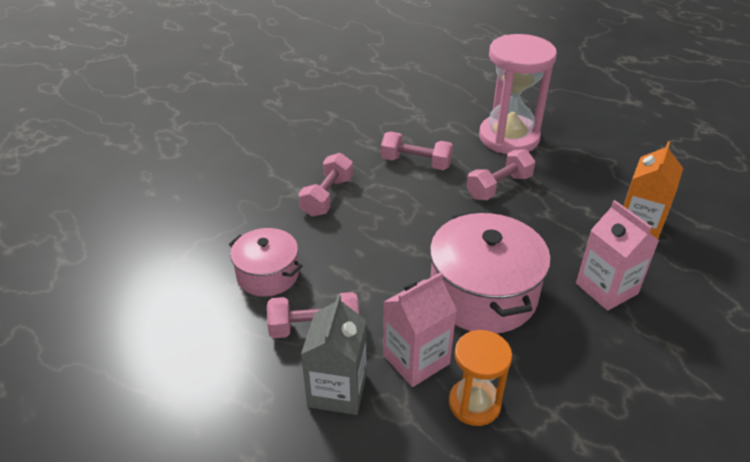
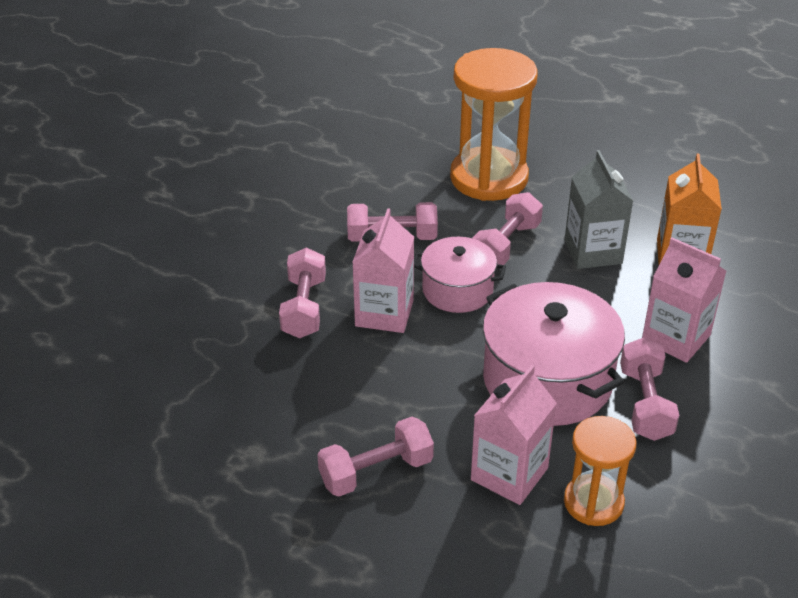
camera: 20 degrees left, 0 degrees up
pink pot [229,228,303,297] -> pink pot moved to [414,237,506,313]
grey carton [301,294,367,415] -> grey carton moved to [565,150,633,269]
pink hourglass [479,34,557,154] -> orange hourglass [450,48,538,201]
none -> pink carton [352,208,414,333]
none -> pink dumbbell [620,337,679,441]

